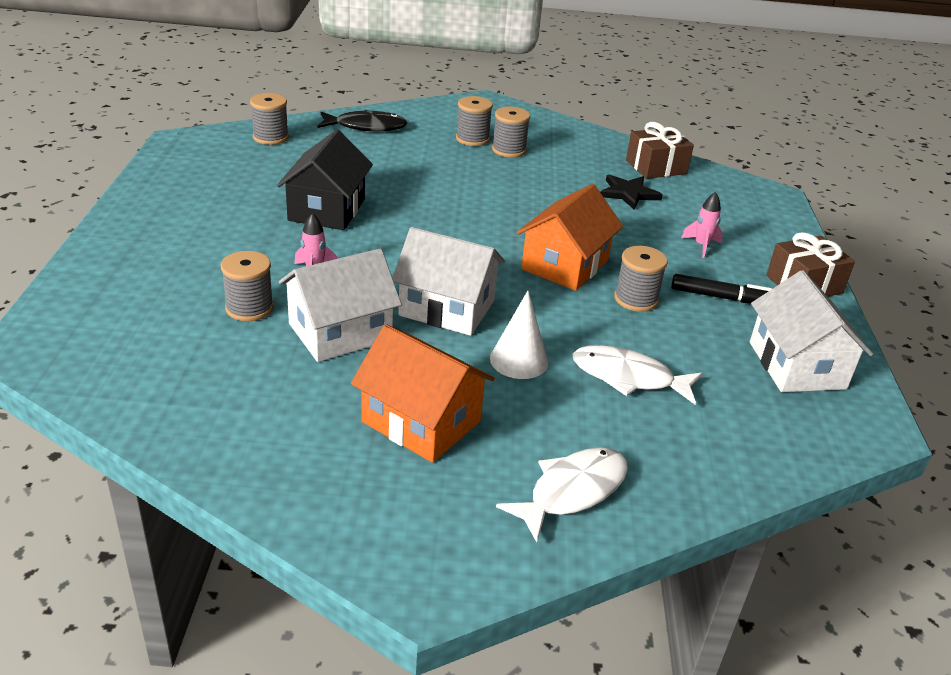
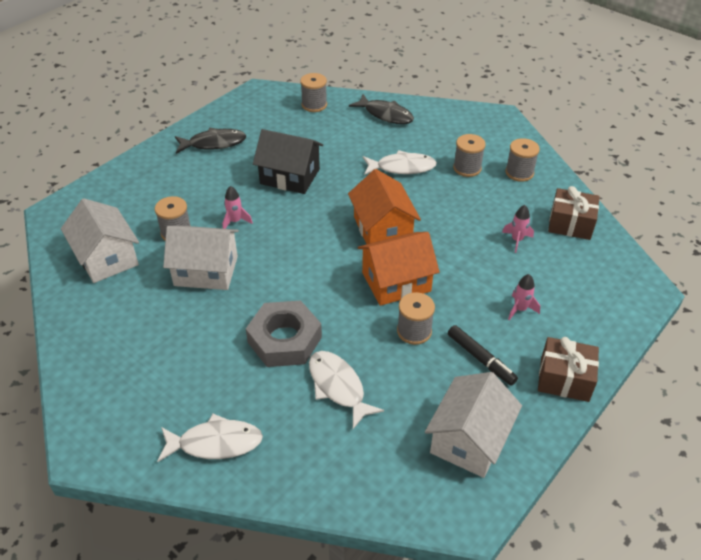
camera: 40 degrees right, 10 degrees up
black house [277,130,373,230] -> black house turned 60 degrees clockwise [253,129,323,194]
orange house [351,324,495,463] -> orange house moved to [348,169,421,244]
white house [392,227,505,336] -> white house moved to [61,198,139,283]
grey spool [456,96,493,146] -> grey spool moved to [505,138,540,182]
white cone [490,291,548,379] -> grey nut [246,300,322,367]
black star [600,175,663,210] -> pink rocket [502,205,534,253]
none -> black fish [175,128,246,154]
none -> white fish [363,150,437,175]

